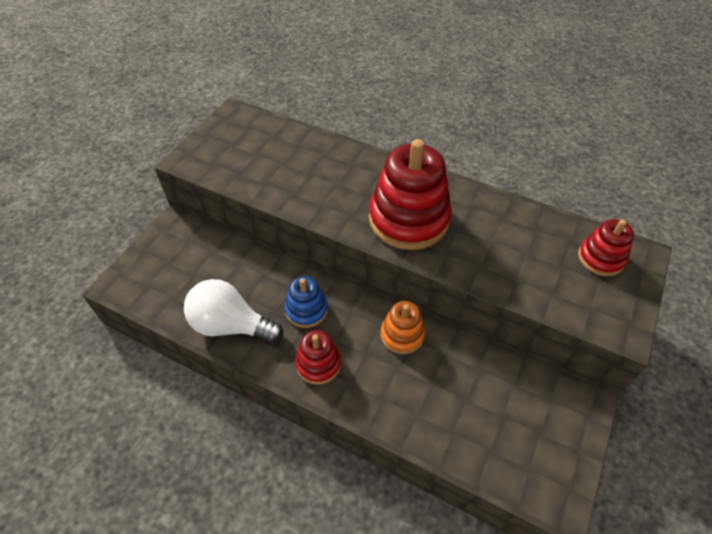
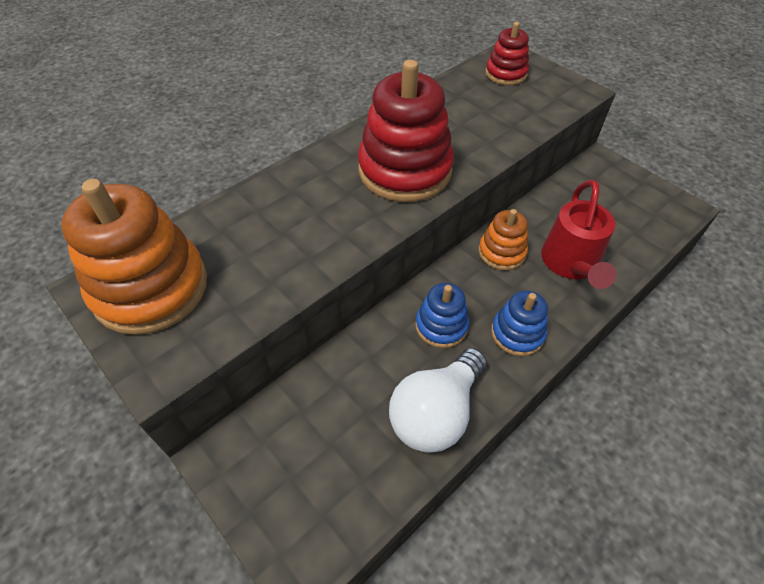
camera: 70 degrees left, 0 degrees up
red stacking toy [295,330,341,385] -> blue stacking toy [491,290,548,356]
none -> orange stacking toy [61,179,207,335]
none -> red watering can [541,180,616,289]

